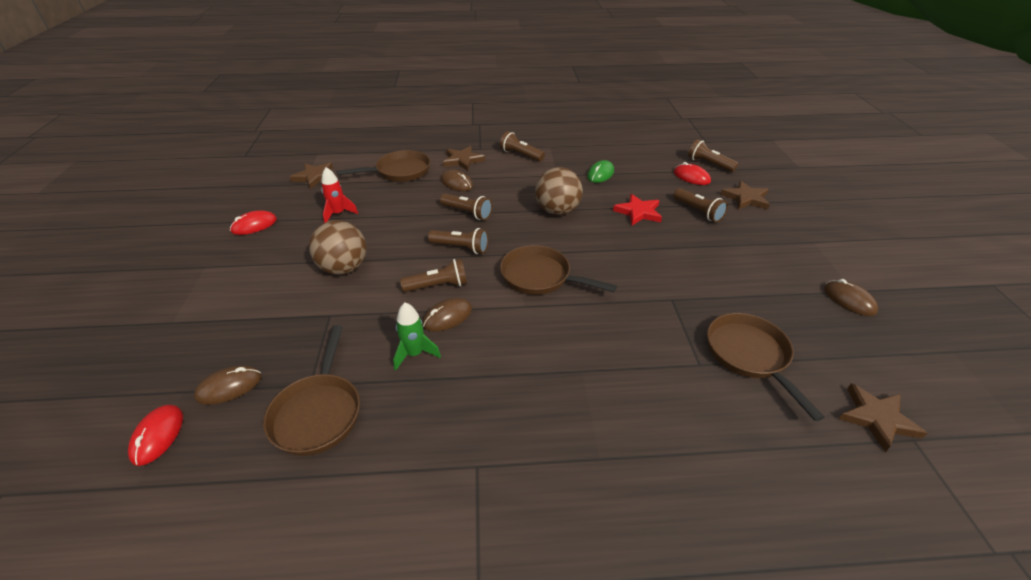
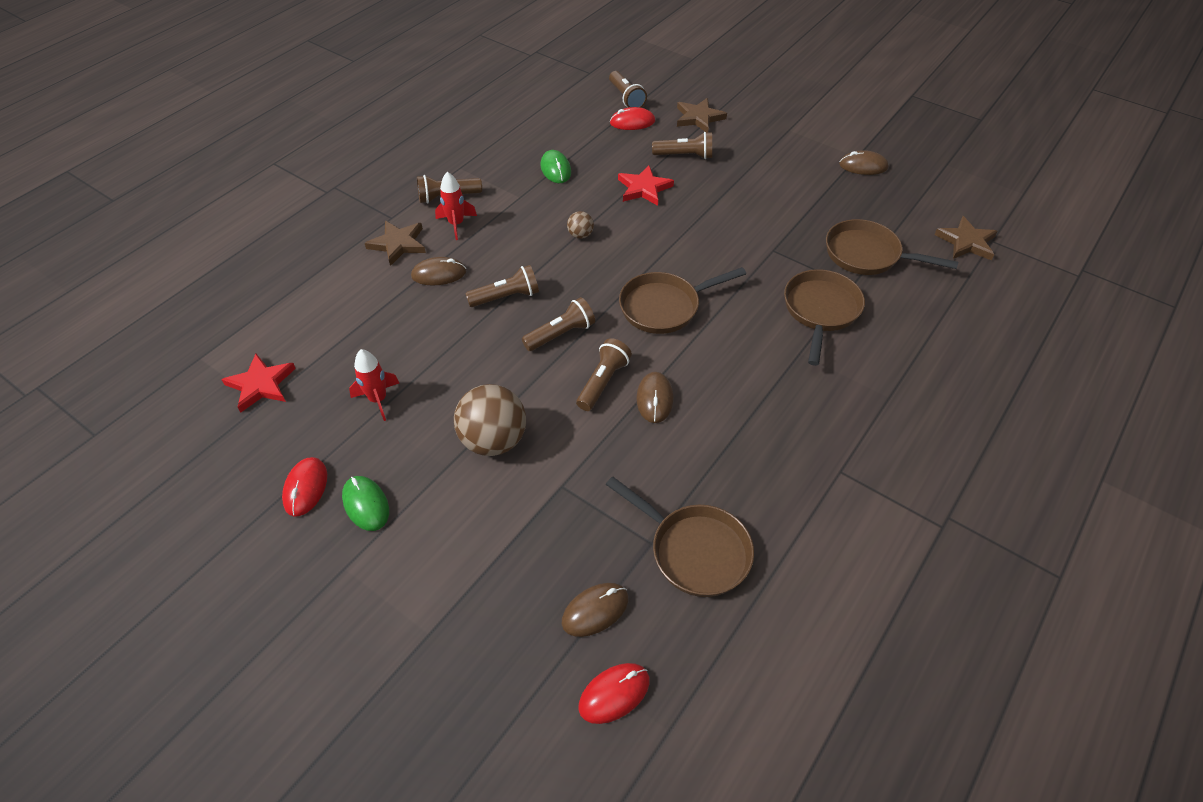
camera: 50 degrees left, 10 degrees up
red mouse [128,405,183,466] -> red mouse turned 75 degrees counterclockwise [578,663,650,724]
brown mouse [194,366,262,405] -> brown mouse turned 45 degrees clockwise [562,583,629,637]
brown star [290,162,336,189] -> red star [221,354,296,413]
brown pan [337,150,430,182] -> brown pan moved to [784,269,865,366]
green rocket [393,302,441,371] -> none
brown ball [535,167,583,215] -> brown ball [567,211,594,239], size x0.47
brown flashlight [688,139,738,172] -> brown flashlight turned 105 degrees counterclockwise [609,71,647,108]
none -> green mouse [342,476,389,531]
none -> red rocket [435,172,477,240]

